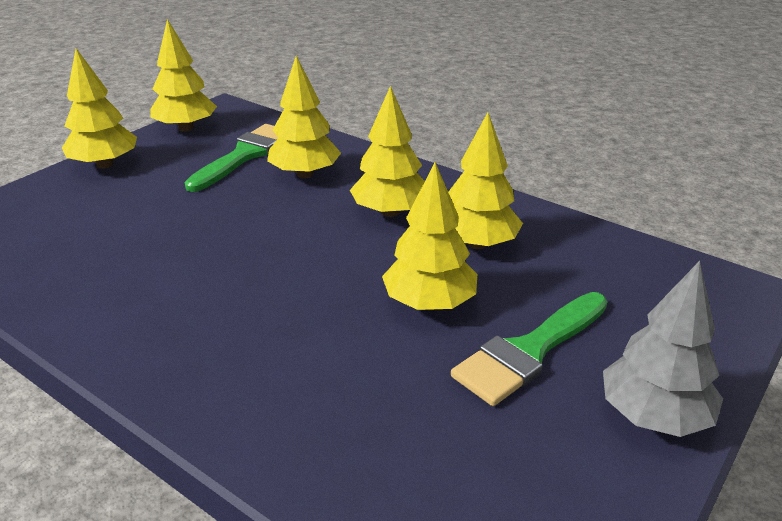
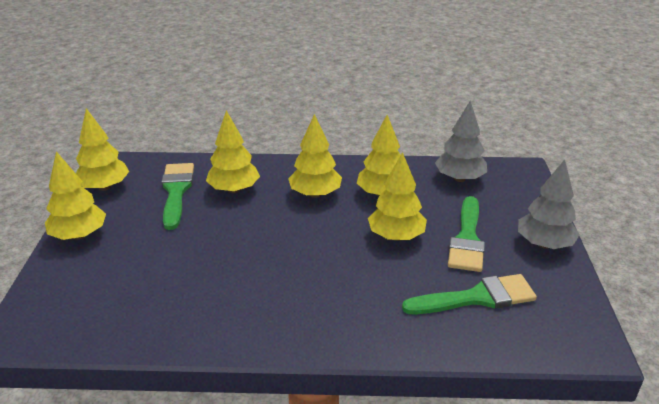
camera: 35 degrees left, 0 degrees up
none -> green brush [402,274,537,314]
none -> grey tree [435,101,487,182]

